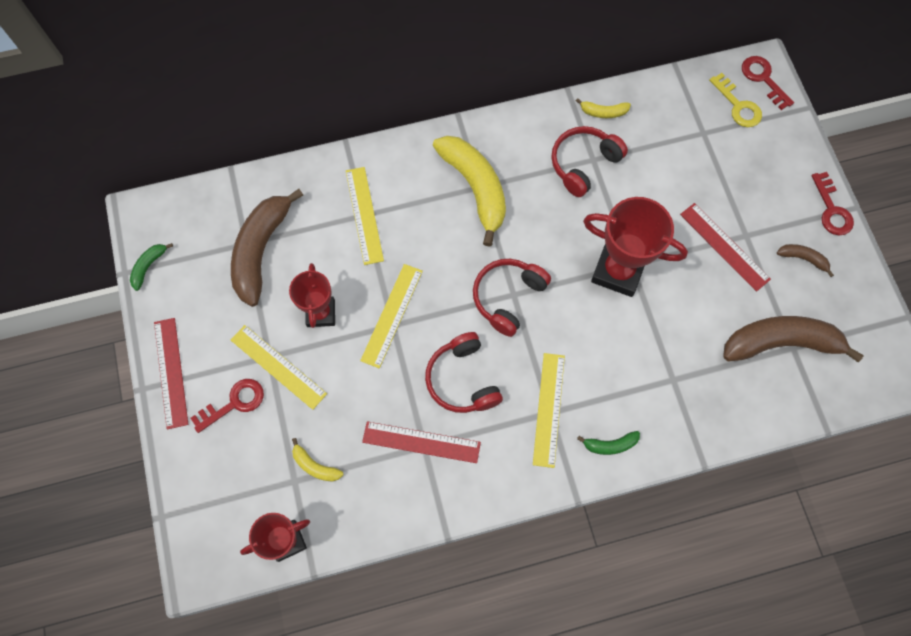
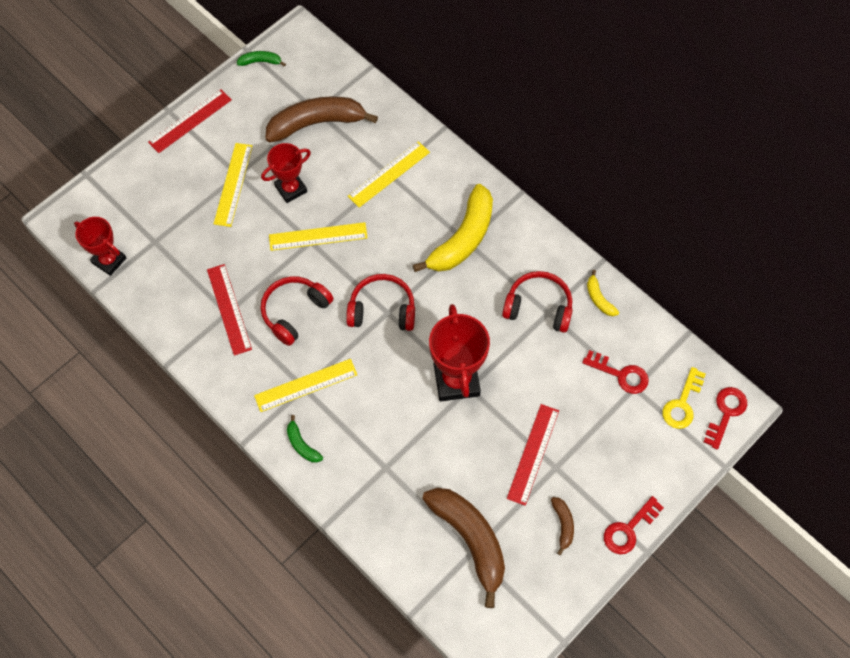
camera: 60 degrees right, 5 degrees down
red key [190,379,264,433] -> red key moved to [582,350,649,394]
yellow banana [292,438,343,482] -> none

